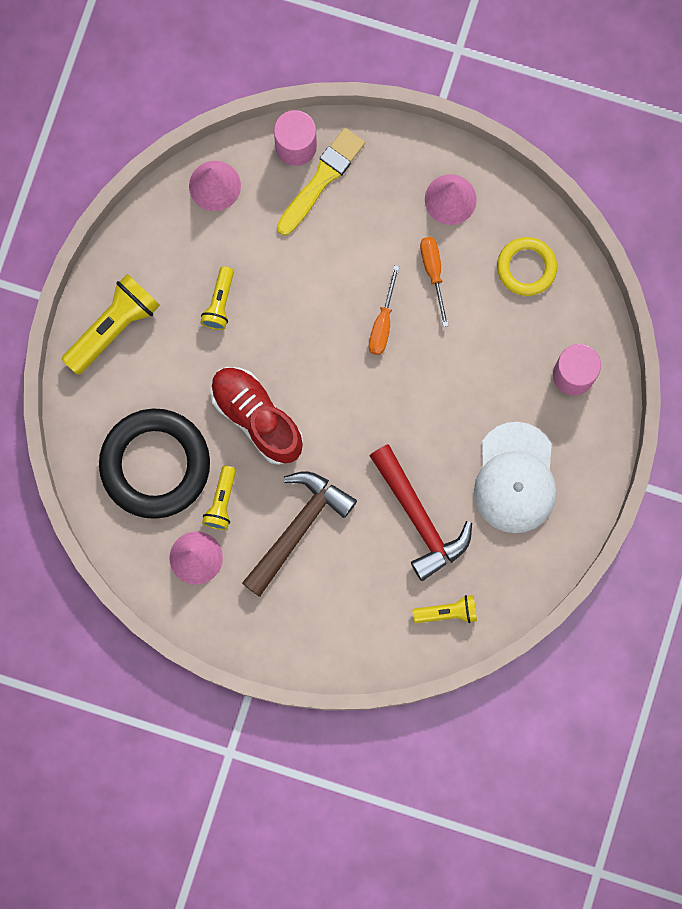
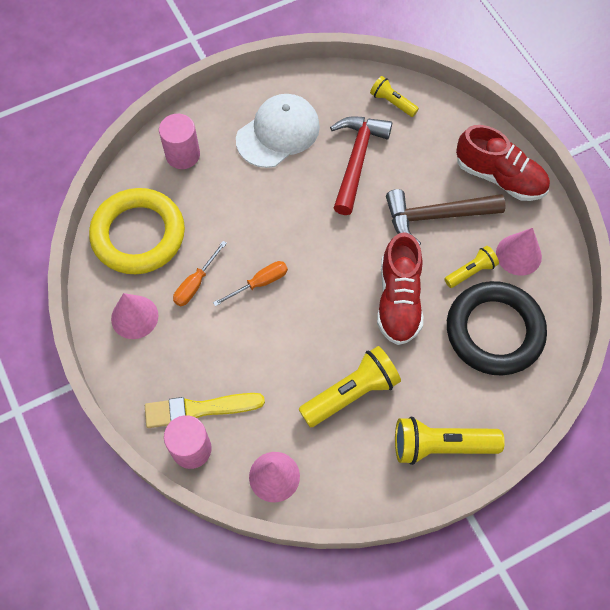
camera: 135 degrees left, 15 degrees down
yellow flashlight [200,266,234,330] -> yellow flashlight [299,346,401,427], size x1.75
yellow ring [497,237,557,296] -> yellow ring [89,188,185,274], size x1.82
none -> red shoe [456,125,550,201]

